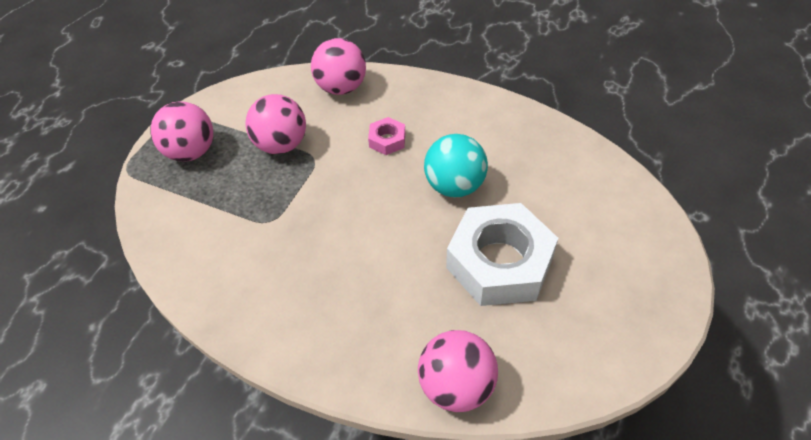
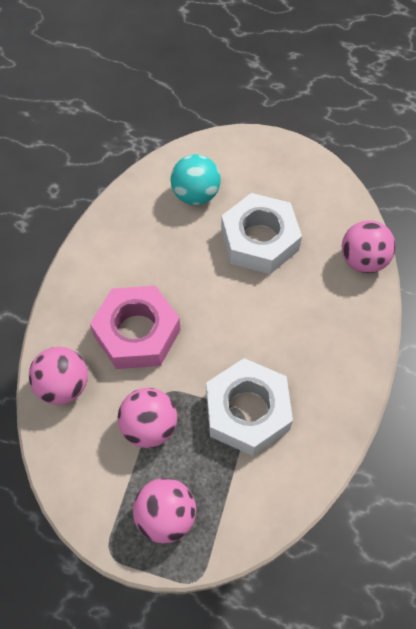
camera: 100 degrees left, 10 degrees up
pink nut [368,117,405,155] -> pink nut [90,286,180,369], size x2.28
turquoise ball [424,134,488,197] -> turquoise ball moved to [170,154,221,205]
none -> white nut [206,358,293,456]

